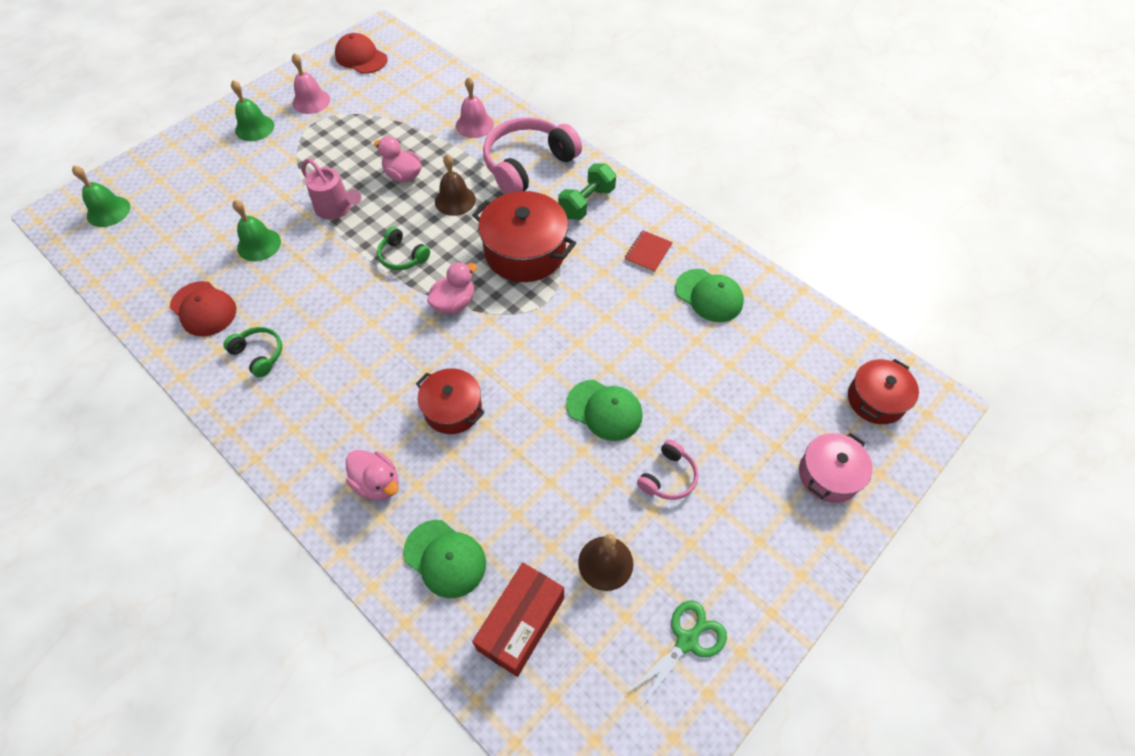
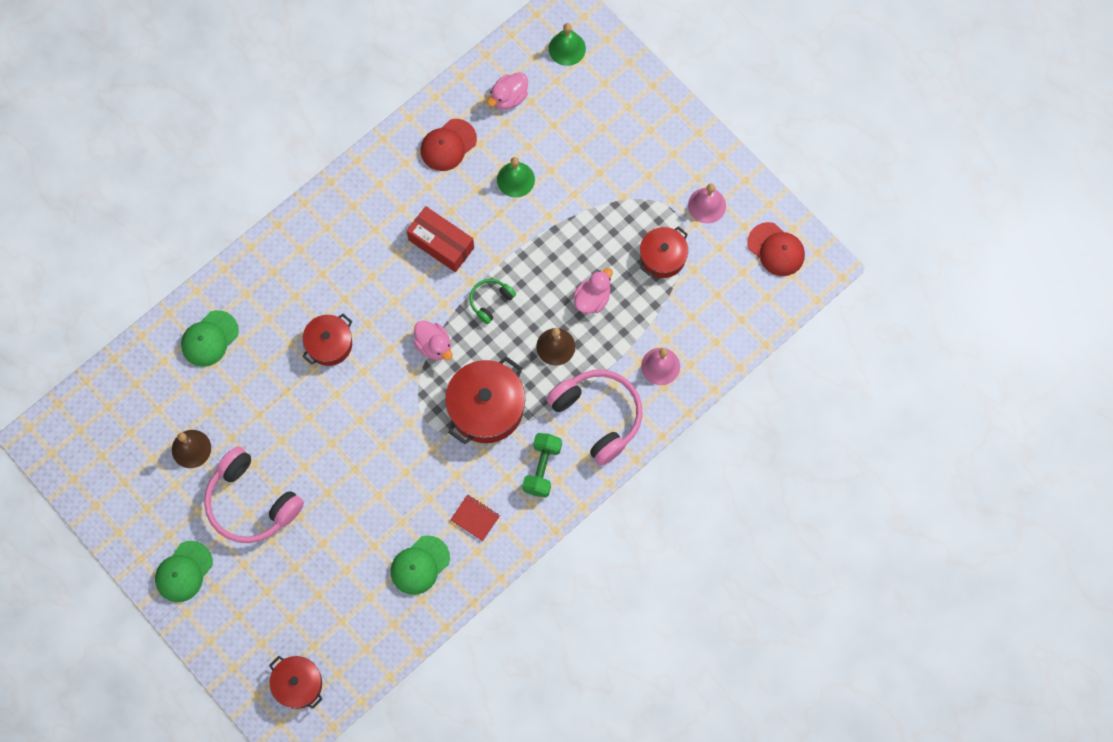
camera: 95 degrees right, 15 degrees up
green headphones [223,327,282,378] -> none
green bell [231,80,274,141] -> none
pink watering can [301,158,361,220] -> none
red cap [335,33,388,74] -> red cap turned 90 degrees clockwise [747,222,805,276]
pink duck [346,450,399,501] -> pink duck moved to [487,72,528,110]
red box [472,563,564,677] -> red box moved to [407,206,474,272]
green dumbbell [558,163,616,220] -> green dumbbell turned 60 degrees clockwise [522,433,562,497]
green cap [566,380,643,441] -> green cap moved to [155,541,213,602]
green scissors [626,601,727,708] -> none
pink headphones [637,439,698,500] -> pink headphones [204,446,304,543], size x2.05
pink pot [799,433,873,503] -> none
none -> red pot [640,226,688,278]

